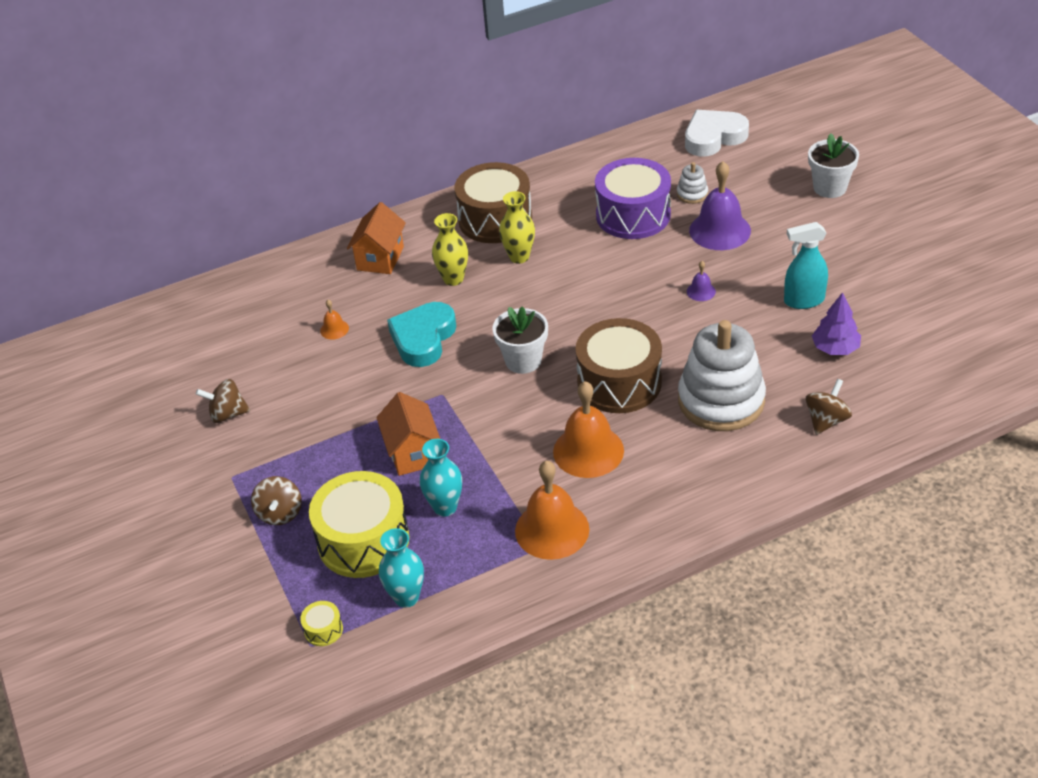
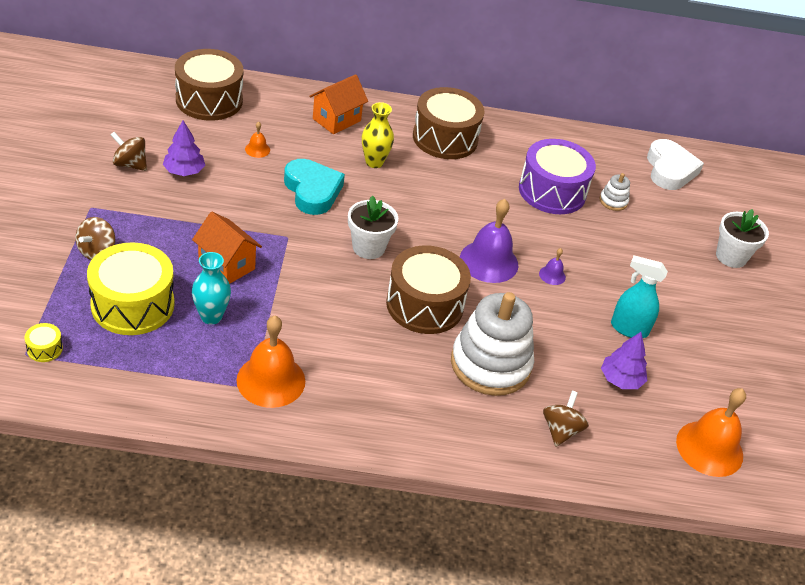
camera: 20 degrees right, 0 degrees up
orange house [376,392,440,476] -> orange house turned 60 degrees counterclockwise [192,212,262,284]
turquoise vase [379,528,424,608] -> none
turquoise heart [387,302,456,367] -> turquoise heart turned 105 degrees clockwise [284,159,345,215]
yellow vase [499,191,535,264] -> none
orange bell [553,381,624,478] -> orange bell moved to [676,388,746,477]
white heart [685,110,749,156] -> white heart turned 90 degrees clockwise [647,139,704,190]
purple bell [689,161,751,250] -> purple bell moved to [460,199,518,283]
brown spinning top [806,379,852,435] -> brown spinning top turned 45 degrees counterclockwise [543,391,589,447]
none -> purple tree [163,121,205,176]
none -> brown drum [175,49,244,121]

